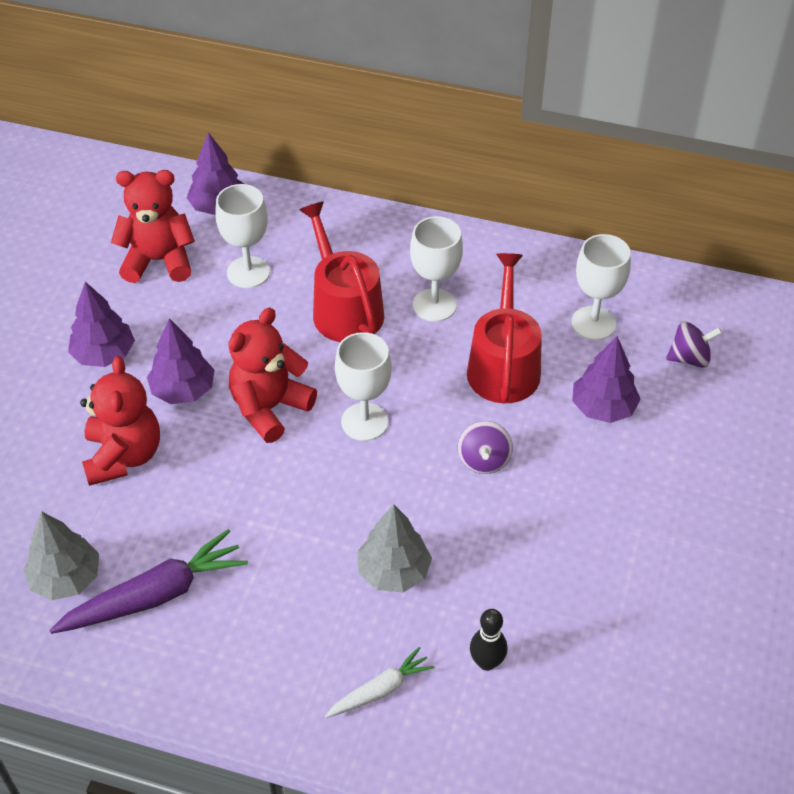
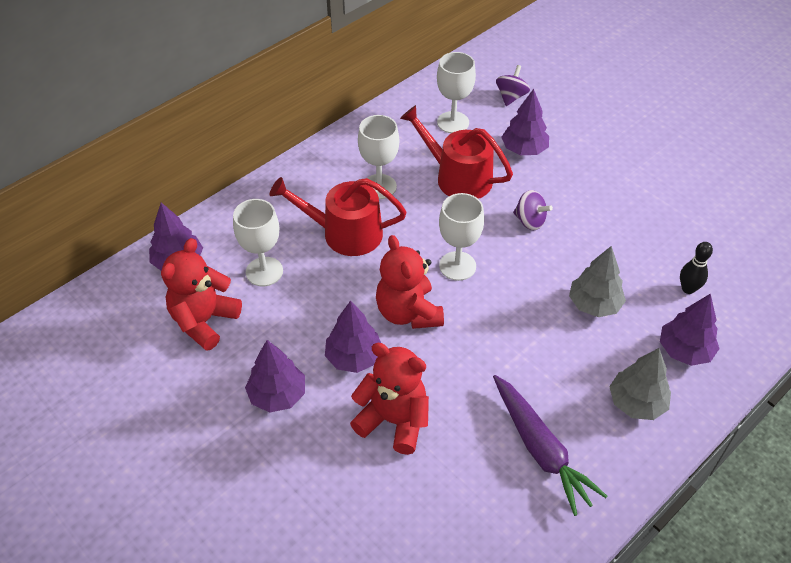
camera: 60 degrees left, 0 degrees up
grey tree [23,511,99,600] -> grey tree moved to [609,348,671,420]
purple carrot [49,529,248,634] -> purple carrot turned 150 degrees clockwise [493,375,607,516]
white carrot [325,647,435,718] -> purple tree [660,293,720,366]

